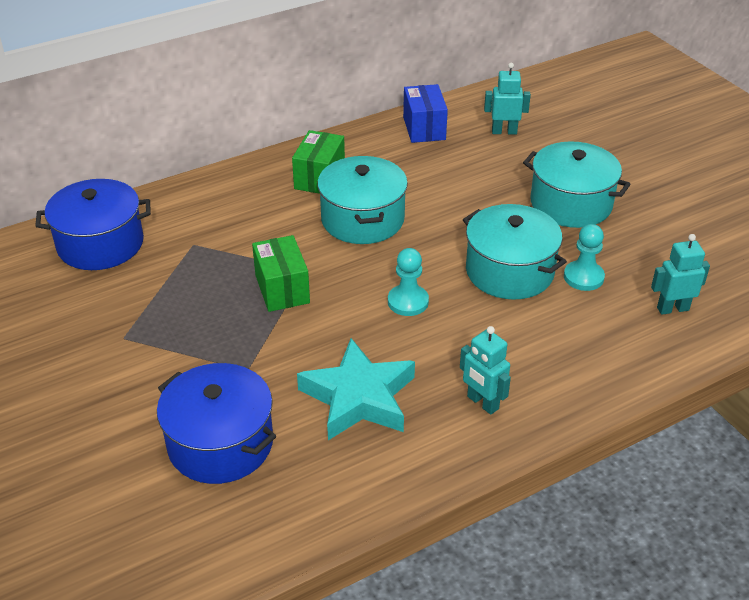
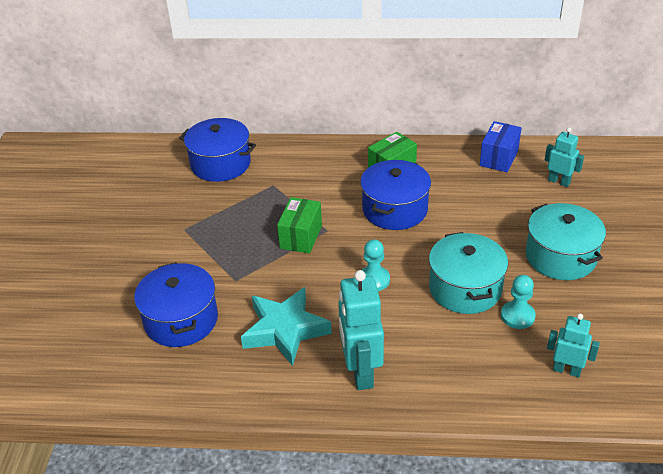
camera: 35 degrees right, 0 degrees up
turquoise pot [317,156,408,244] -> blue pot [360,160,431,230]
turquoise robot [460,326,511,415] -> turquoise robot [338,270,384,390], size x1.72

